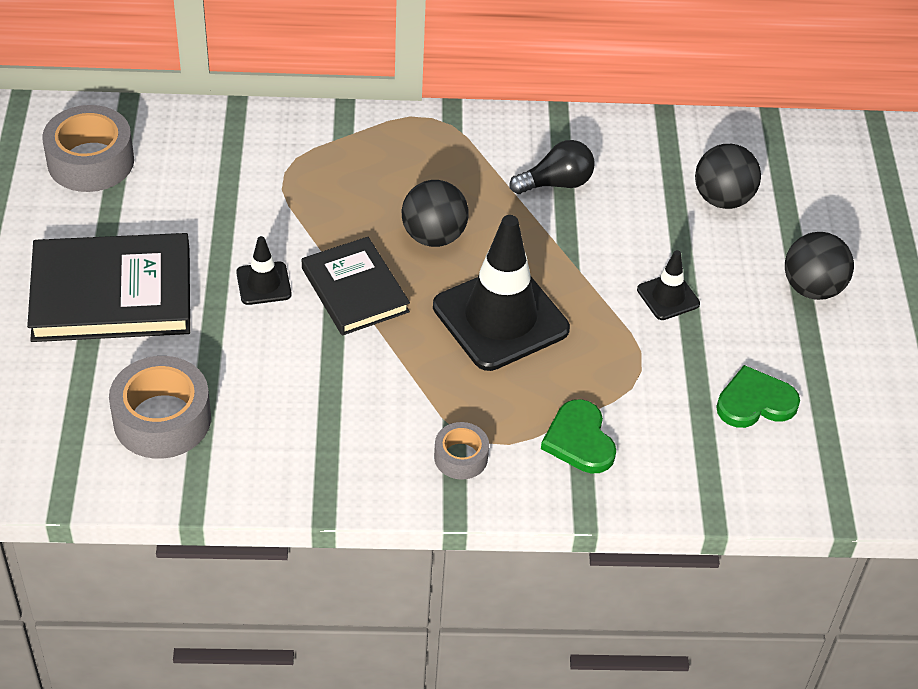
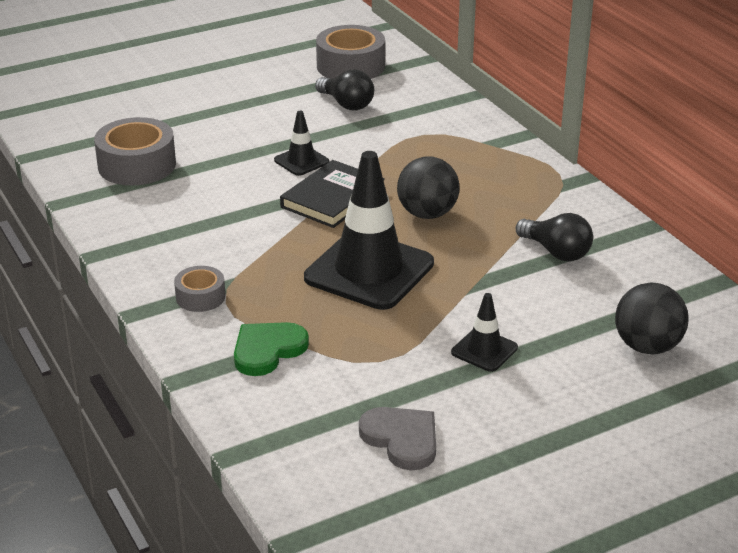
camera: 65 degrees right, 15 degrees down
black book [27,233,190,342] -> none
green heart [716,365,800,428] -> grey heart [359,407,436,470]
black ball [785,232,854,300] -> none
none -> black light bulb [315,69,374,110]

